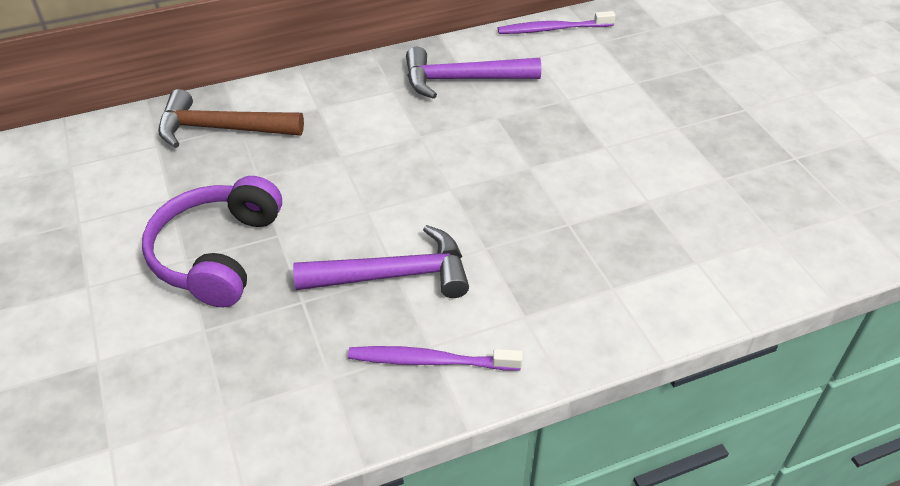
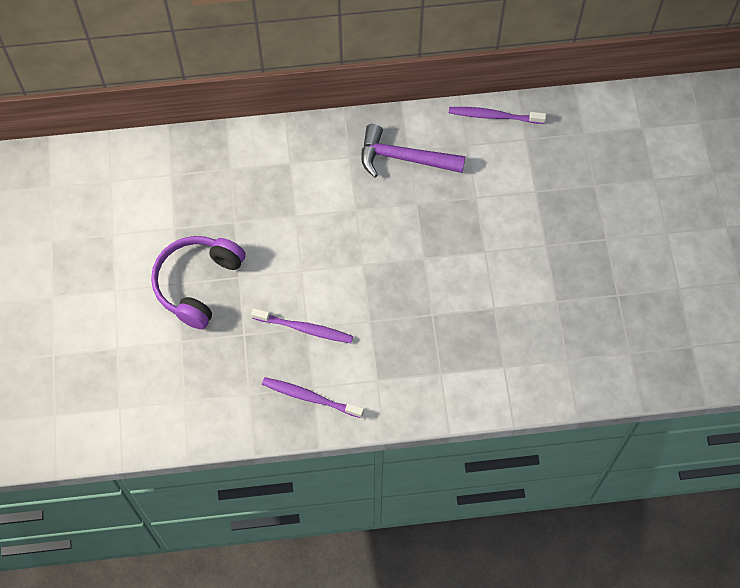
camera: 15 degrees right, 20 degrees up
brown hammer [158,89,304,148] -> none
purple hammer [293,225,469,298] -> purple toothbrush [251,308,353,343]

